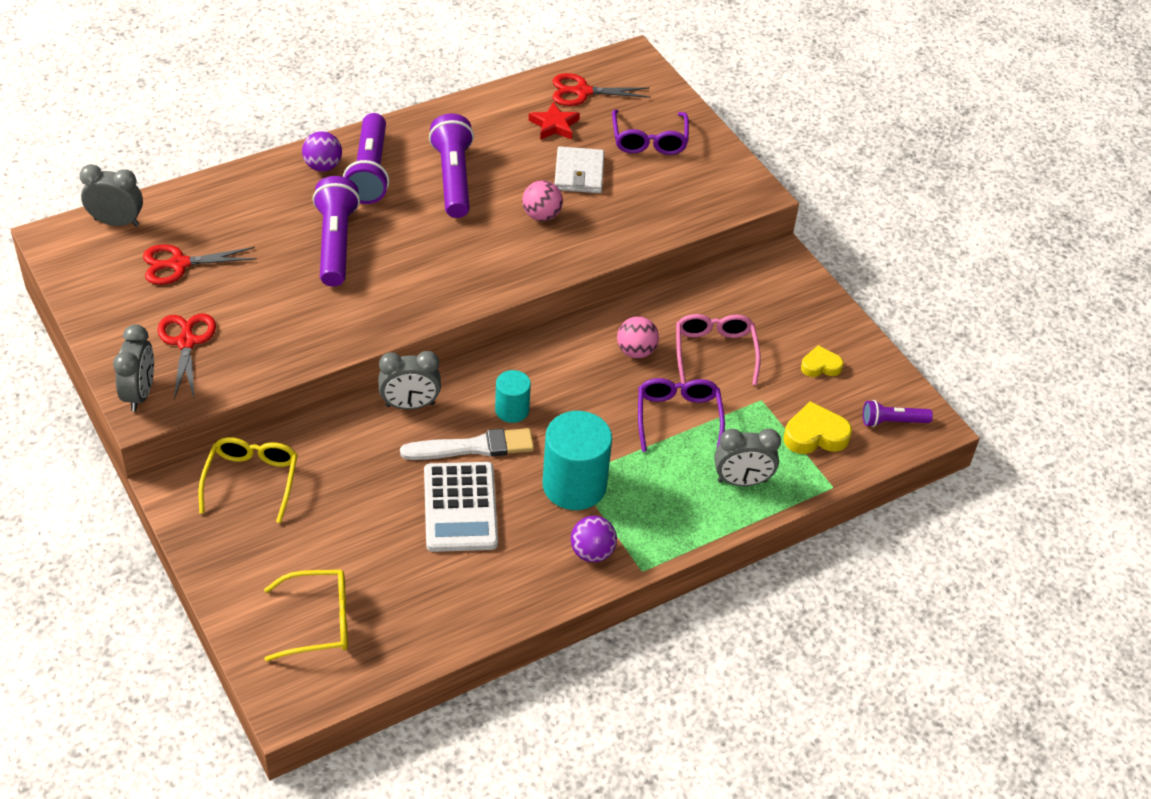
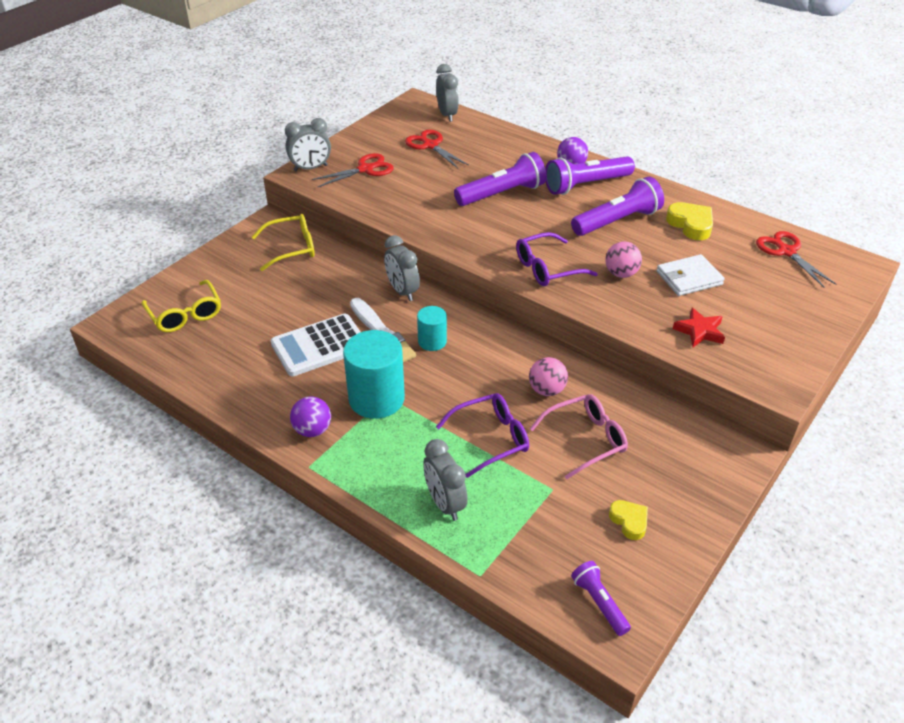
camera: 70 degrees right, 5 degrees down
red star [529,102,580,140] -> red star moved to [673,308,725,347]
purple glasses [612,110,689,155] -> purple glasses moved to [516,232,598,286]
yellow heart [784,401,852,454] -> yellow heart moved to [666,202,713,240]

